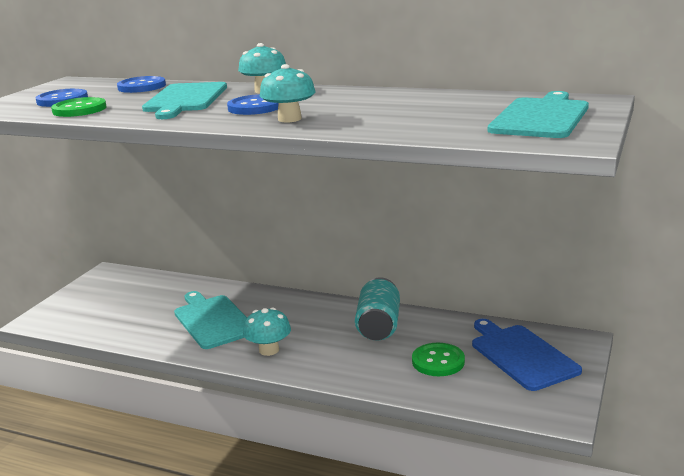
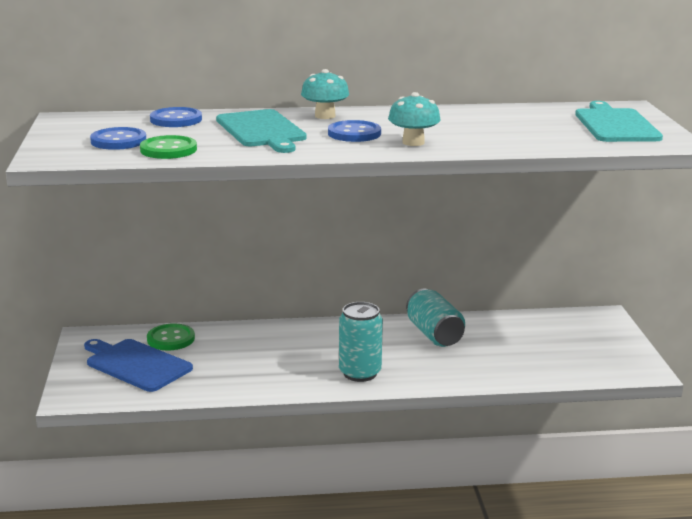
camera: 30 degrees left, 0 degrees up
turquoise cutting board [174,291,247,349] -> none
turquoise mushroom [243,307,291,356] -> turquoise can [339,302,383,382]
green button [412,343,465,376] -> green button moved to [147,323,195,350]
blue cutting board [472,319,582,391] -> blue cutting board moved to [84,339,193,392]

